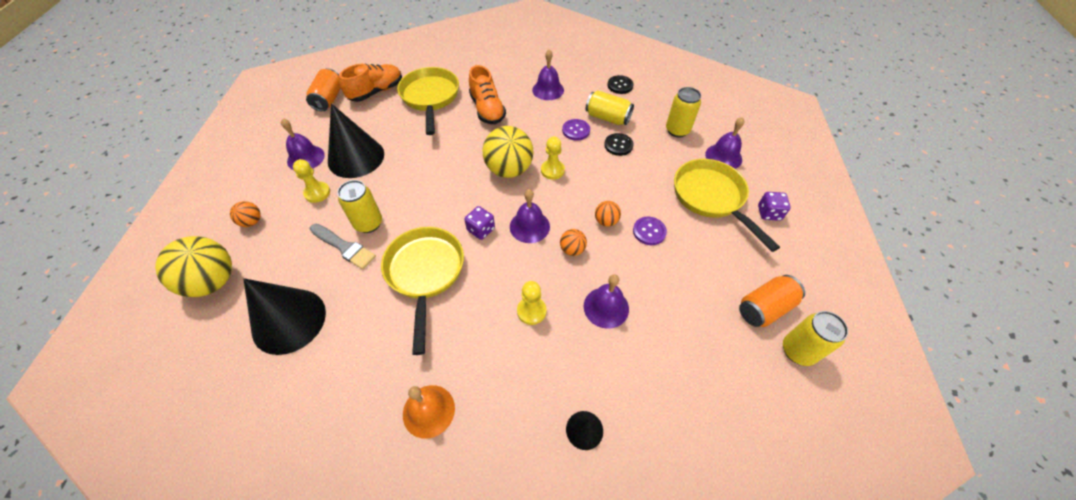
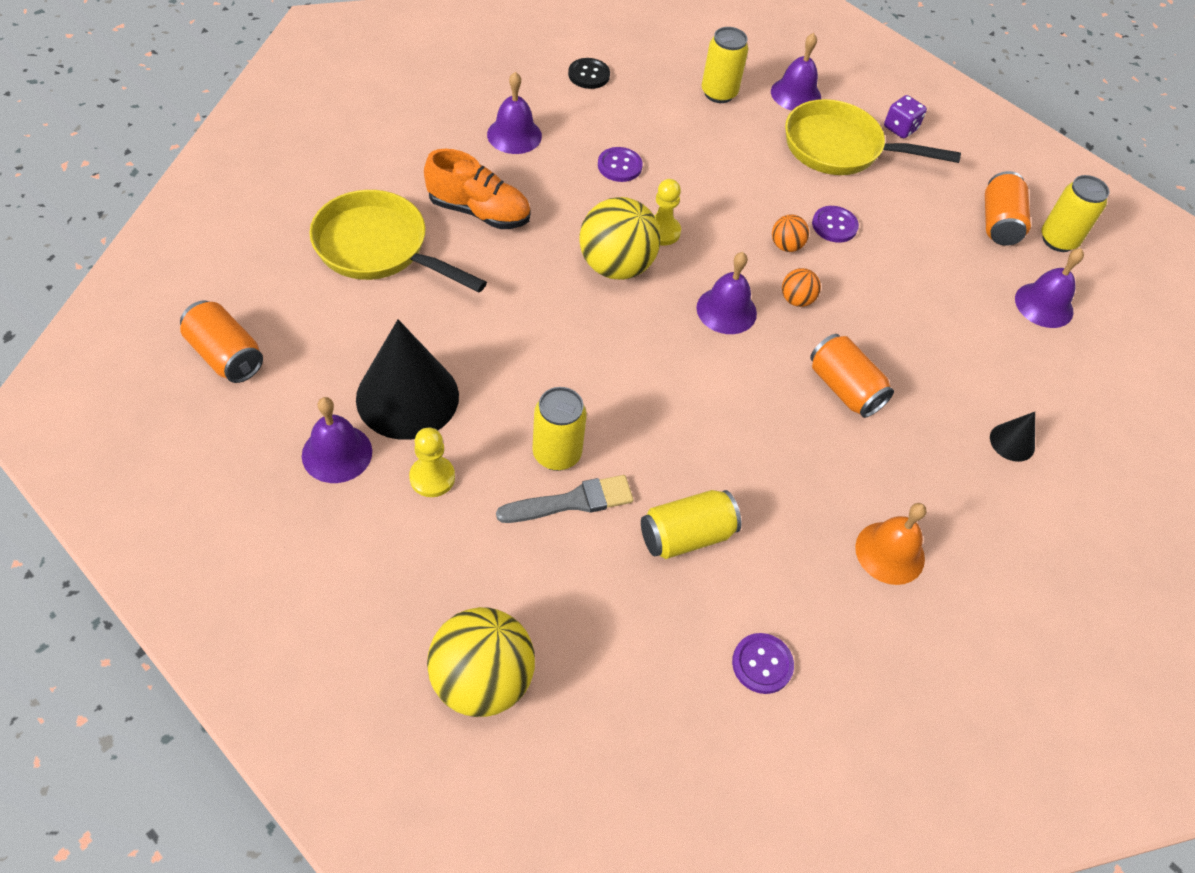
camera: 55 degrees left, 0 degrees up
orange ball [230,201,261,227] -> none
black cone [243,278,326,355] -> none
orange shoe [339,64,402,102] -> none
yellow pan [381,227,464,355] -> none
purple dice [464,206,495,240] -> none
yellow pawn [517,281,547,325] -> orange can [810,334,894,418]
purple bell [584,274,629,329] -> purple bell moved to [1015,248,1084,328]
yellow can [586,90,634,125] -> yellow can moved to [641,490,742,559]
black button [604,133,634,156] -> none
none -> purple button [732,633,794,694]

